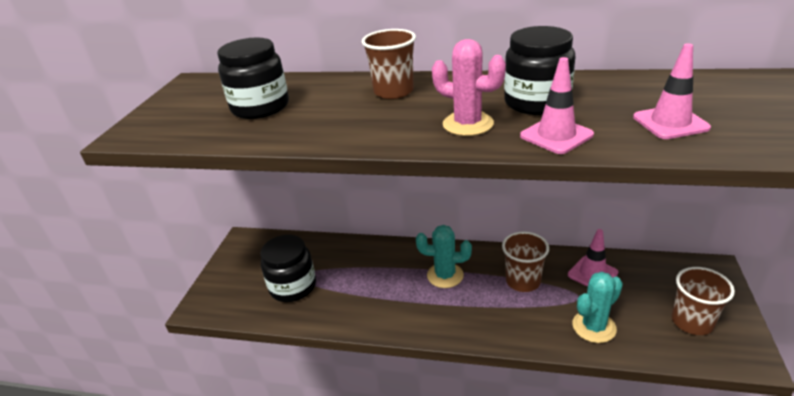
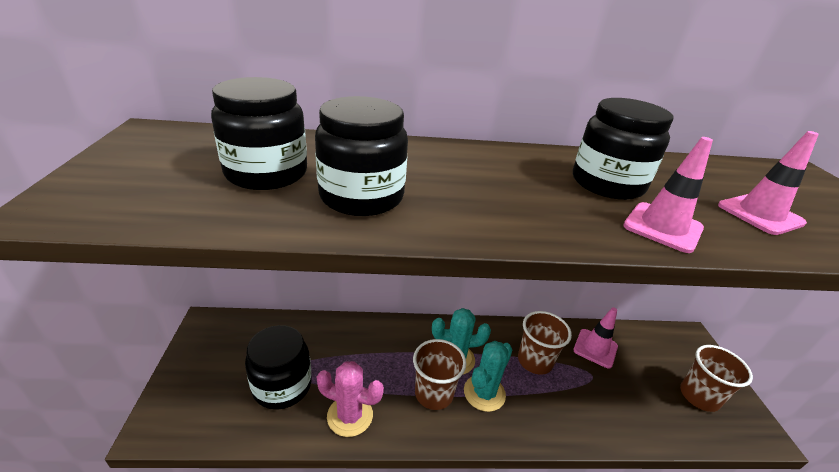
camera: 20 degrees left, 0 degrees up
brown cup [361,29,416,99] -> brown cup moved to [413,339,466,410]
pink cactus [432,39,506,136] -> pink cactus moved to [317,361,384,437]
turquoise cactus [573,272,623,343] -> turquoise cactus moved to [464,341,513,412]
none -> black jar [315,96,408,216]

